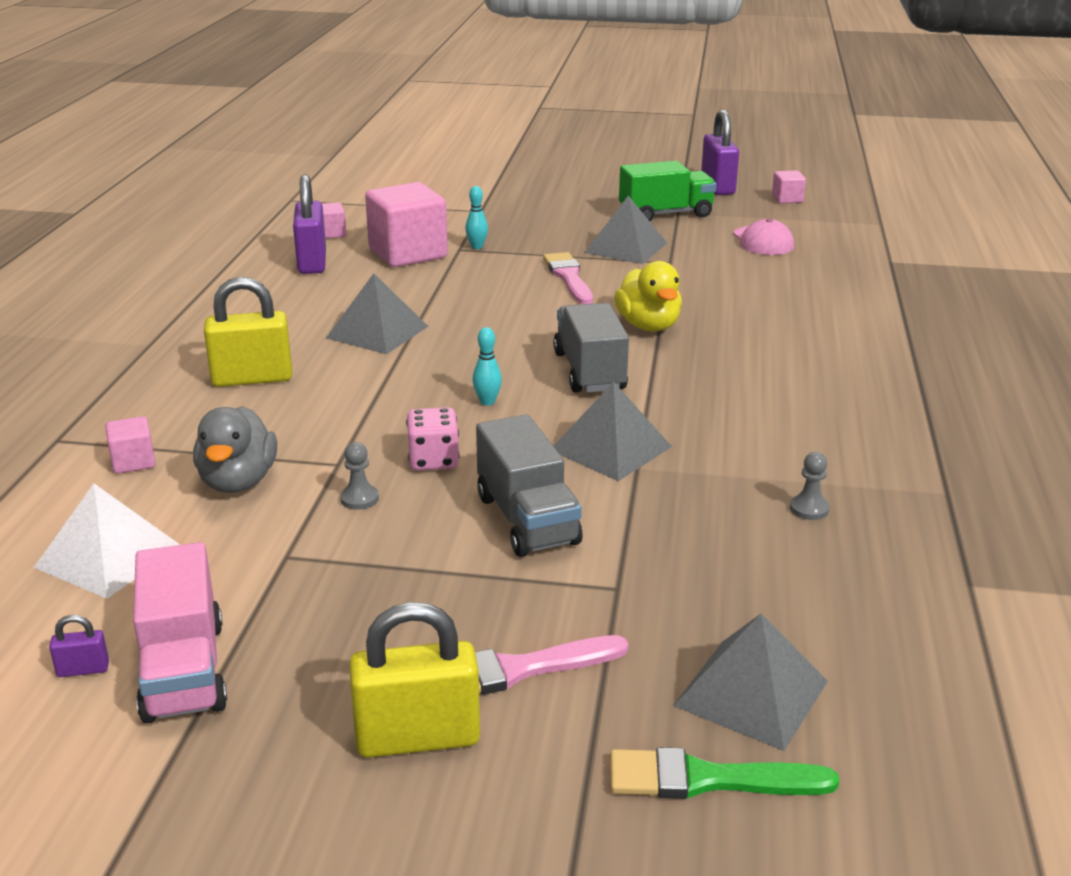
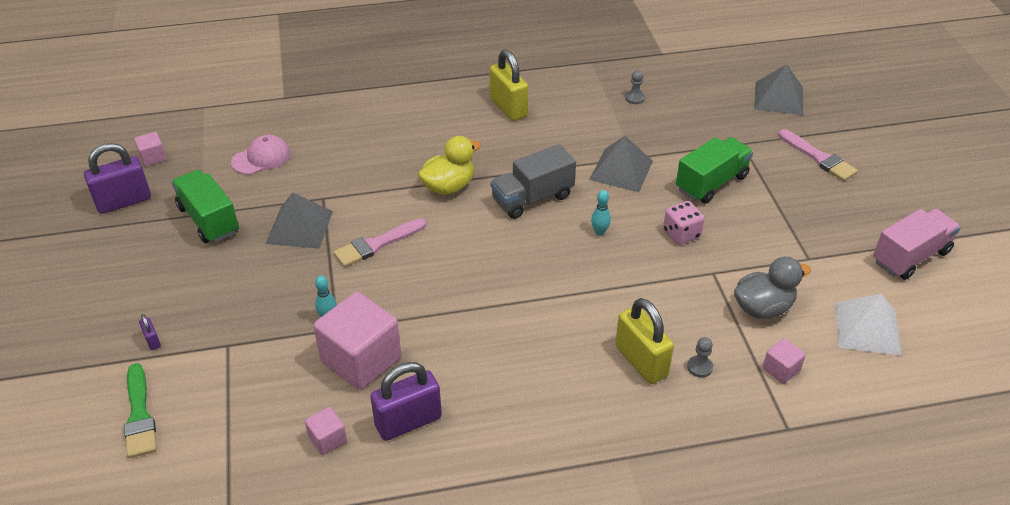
camera: 110 degrees left, 15 degrees up
purple padlock [49,615,109,677] -> purple padlock moved to [139,314,161,350]
grey pyramid [326,273,428,354] -> none
grey pawn [340,442,379,510] -> grey pawn moved to [687,337,713,378]
yellow padlock [349,602,480,758] -> yellow padlock moved to [490,49,528,121]
grey truck [476,414,583,557] -> green truck [676,137,753,204]
green brush [610,747,839,799] -> green brush moved to [124,363,157,458]

